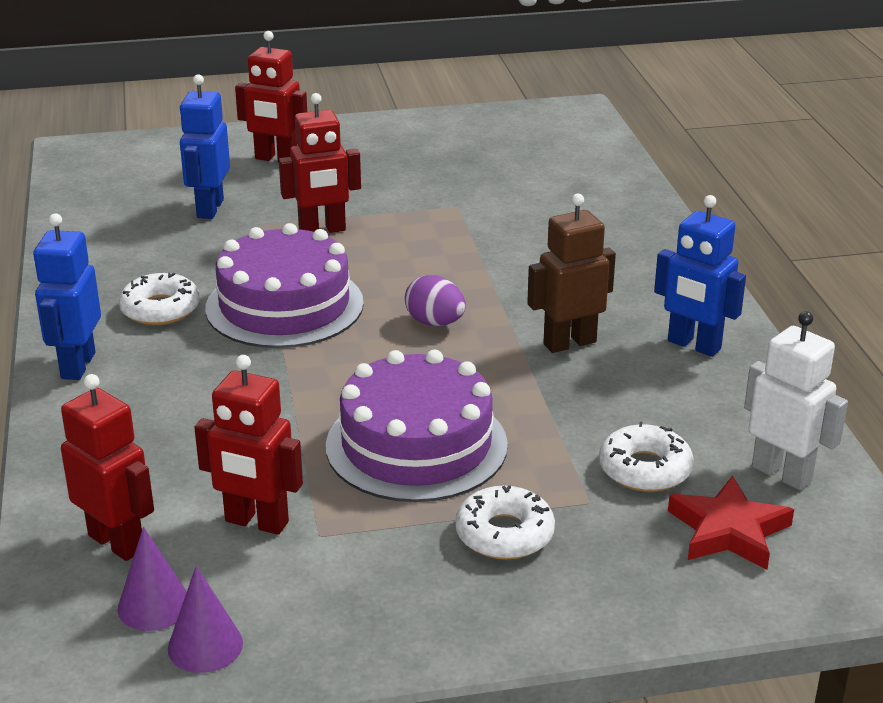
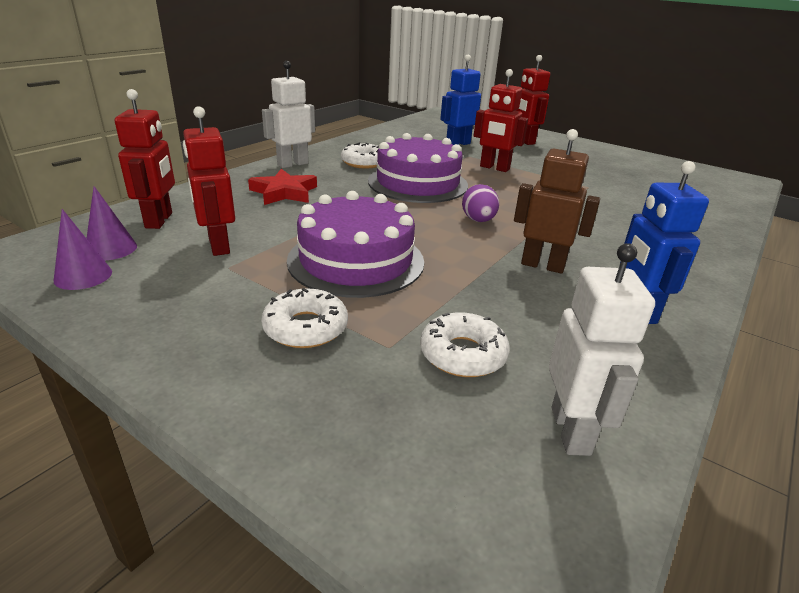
camera: 45 degrees right, 0 degrees up
blue robot [33,213,101,380] -> white robot [262,61,315,168]
red star [668,476,794,570] -> red star moved to [248,169,317,205]

